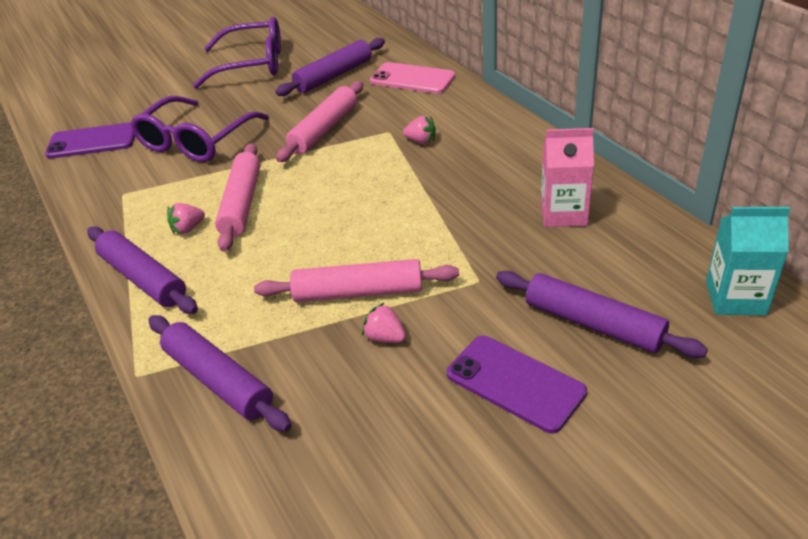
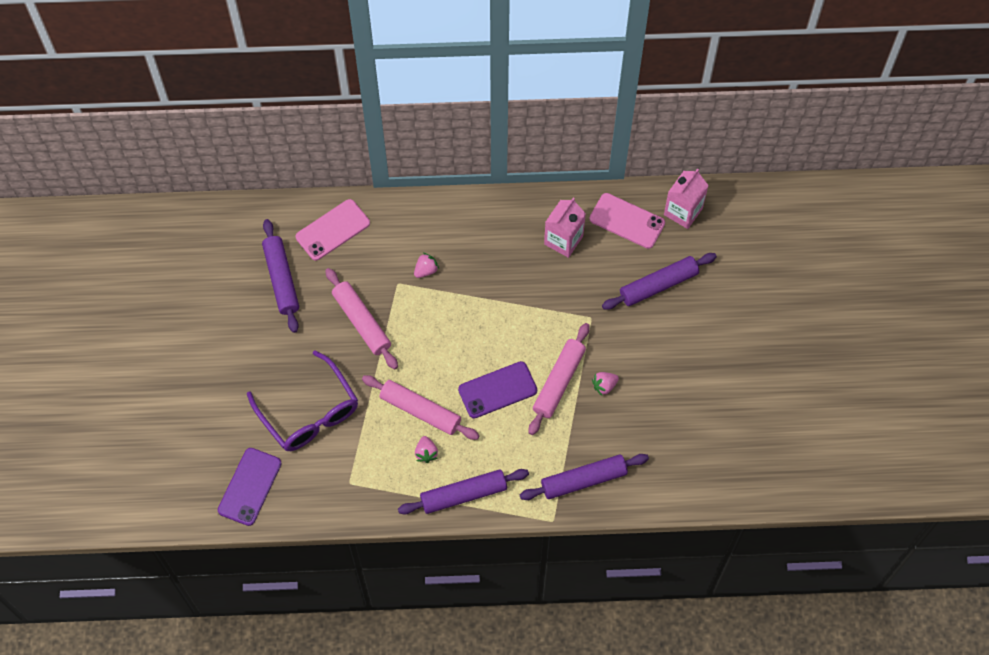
camera: 65 degrees left, 25 degrees up
purple glasses [193,17,281,89] -> none
purple phone [447,336,587,433] -> purple phone moved to [458,361,537,418]
turquoise carton [706,207,790,315] -> pink carton [664,169,709,229]
none -> pink phone [589,193,665,249]

